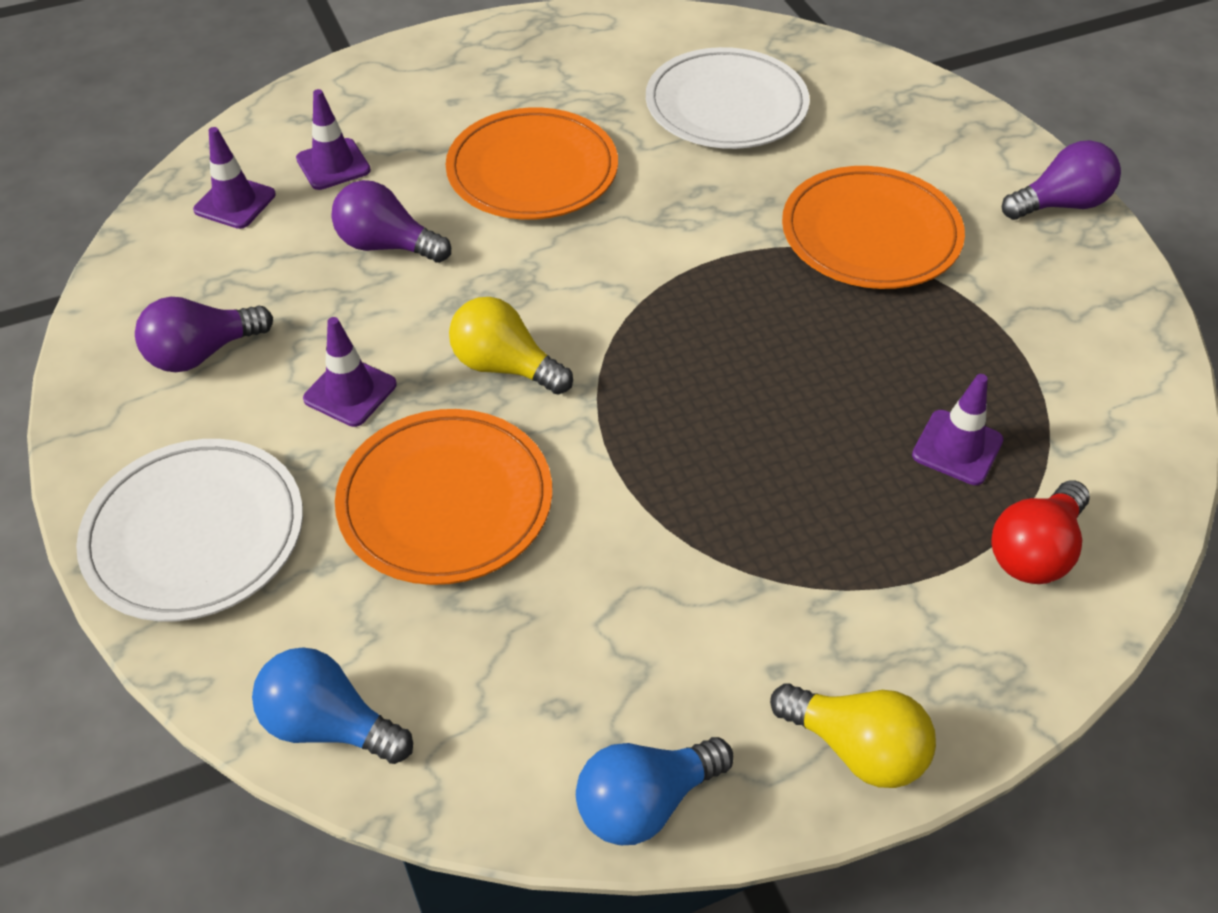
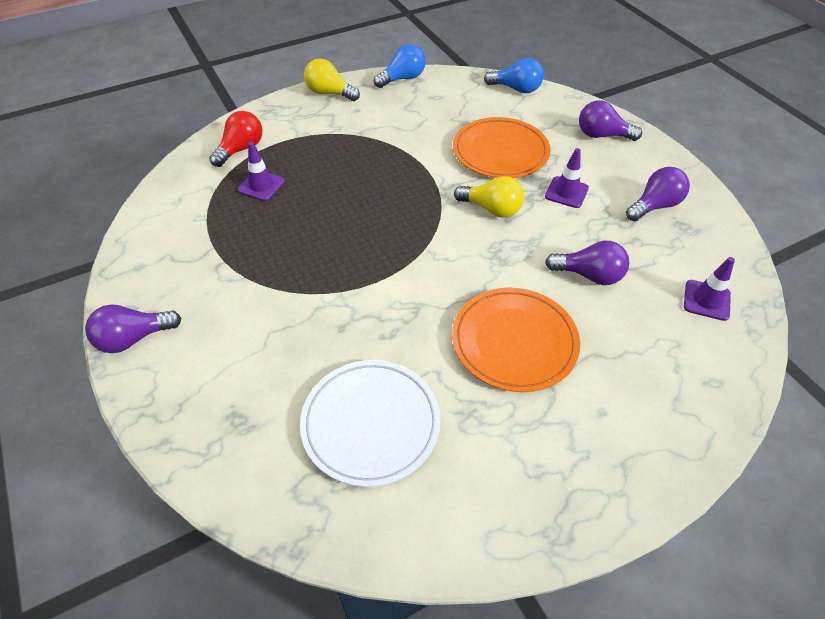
camera: 175 degrees right, 0 degrees up
white plate [76,439,303,622] -> purple light bulb [579,100,642,141]
purple traffic cone [296,89,371,190] -> none
orange plate [782,166,965,289] -> none

